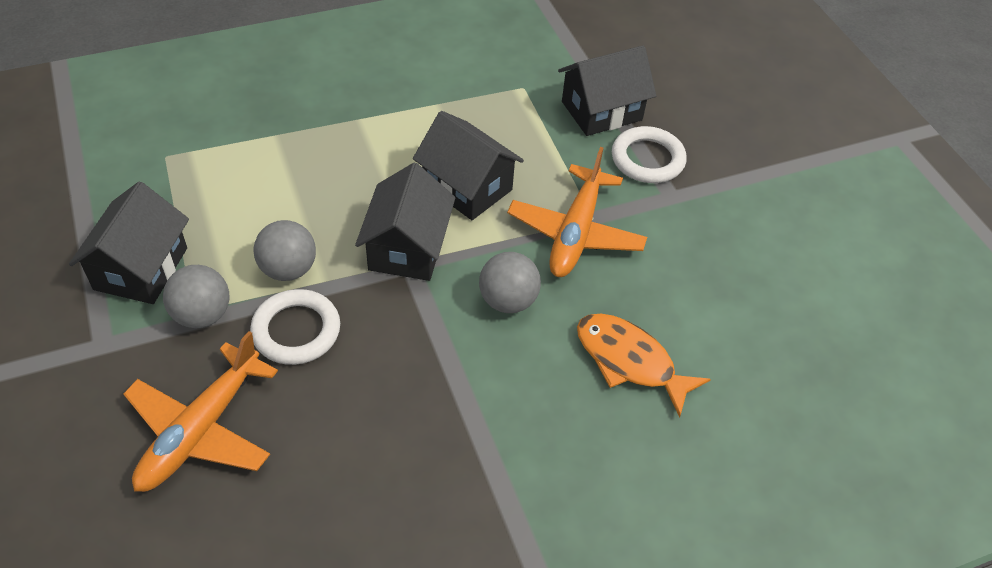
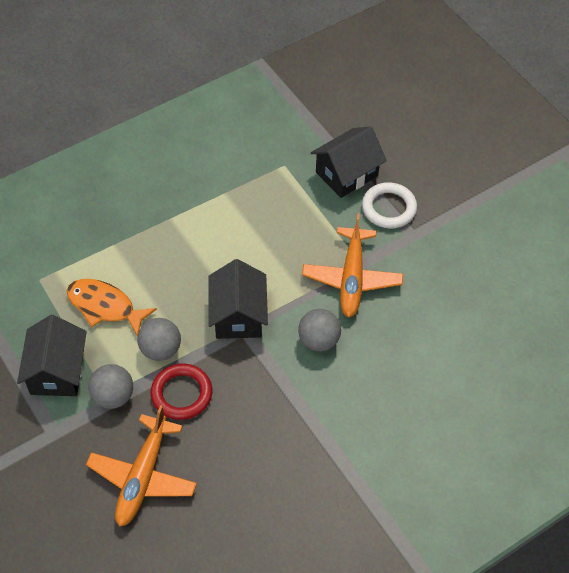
camera: 10 degrees left, 5 degrees up
white ring [250,289,340,365] -> red ring [150,364,212,420]
black house [413,111,524,220] -> none
orange fish [577,314,711,418] -> orange fish moved to [67,279,157,337]

